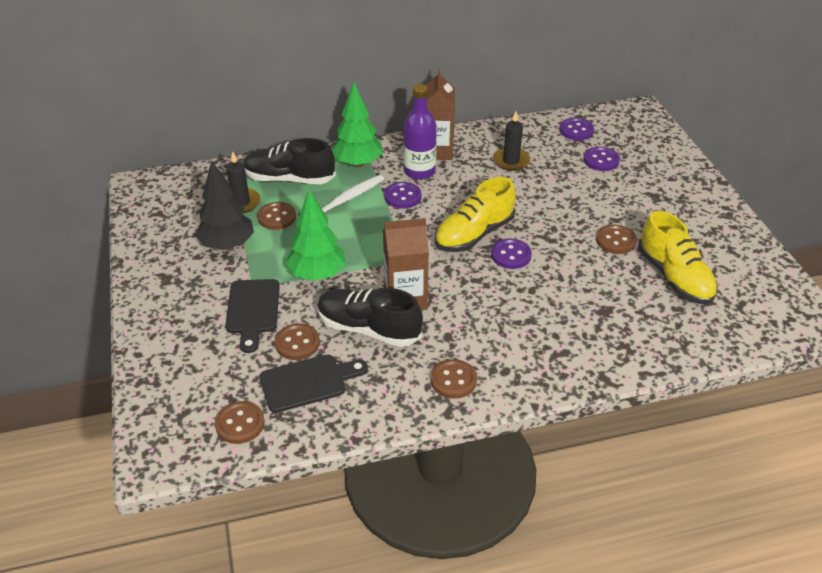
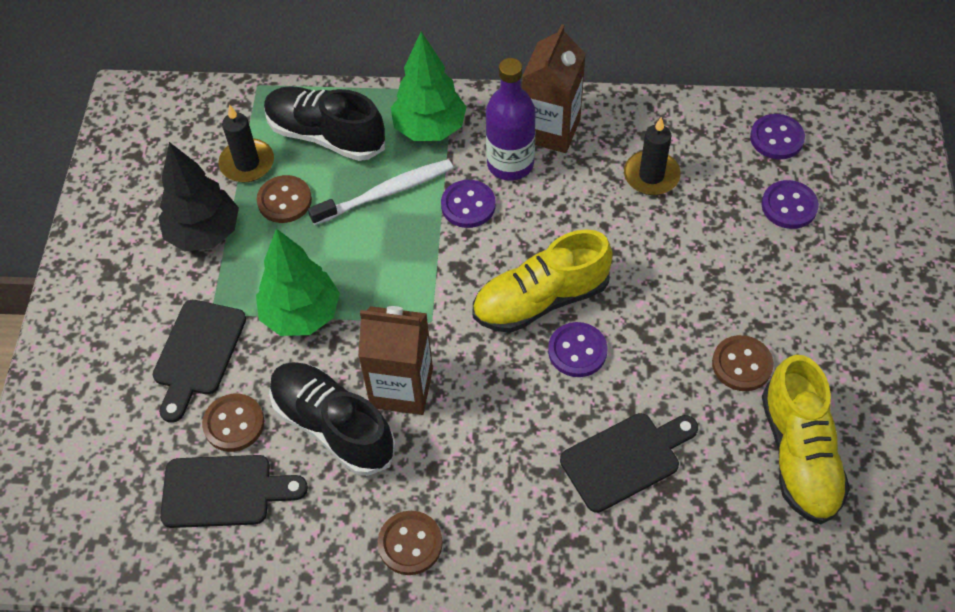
camera: 20 degrees right, 15 degrees up
brown button [215,401,265,444] -> none
none -> black cutting board [560,413,698,513]

